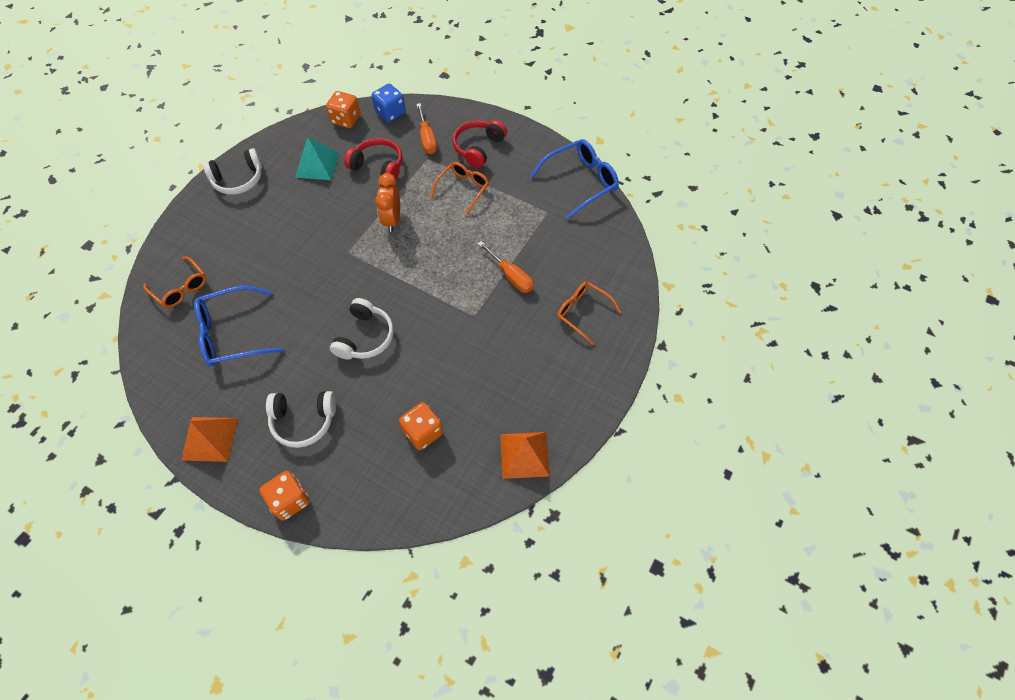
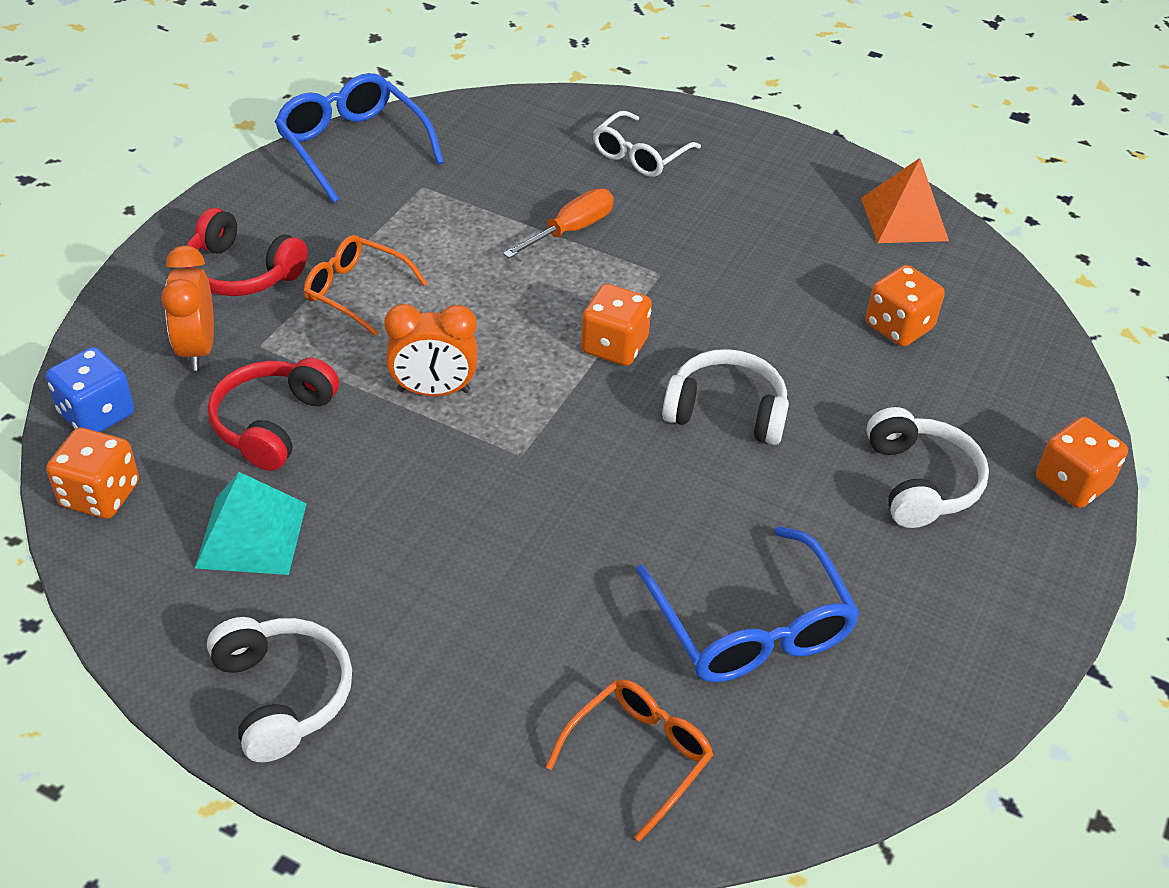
camera: 95 degrees left, 15 degrees down
orange pyramid [181,417,238,462] -> none
orange screwdriver [416,103,437,154] -> orange clock [162,246,214,371]
orange glasses [557,281,621,345] -> white glasses [593,111,701,177]
none -> orange dice [581,284,652,366]

